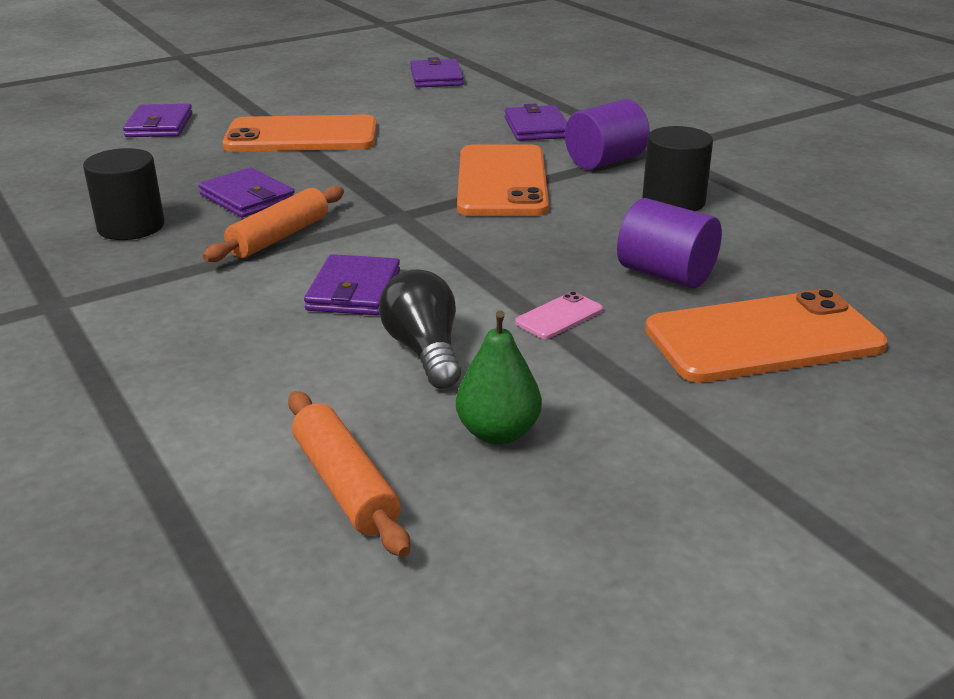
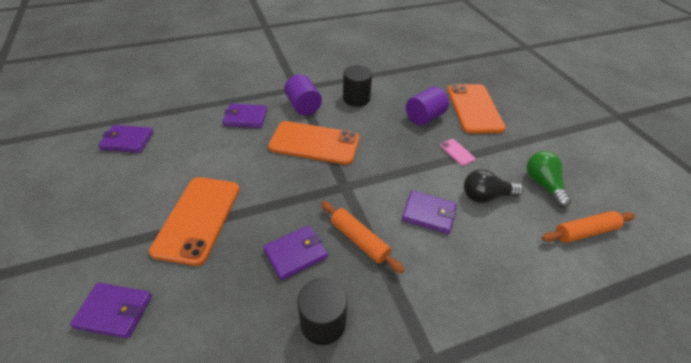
camera: 80 degrees left, 15 degrees up
green pear [456,310,542,445] -> green light bulb [526,151,571,208]

